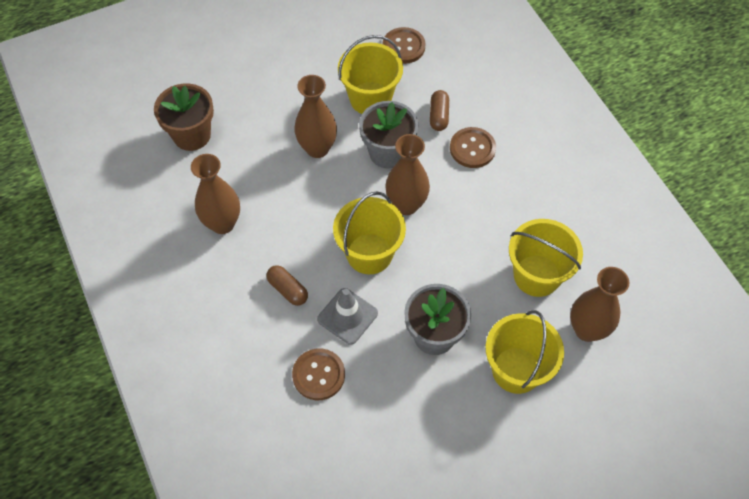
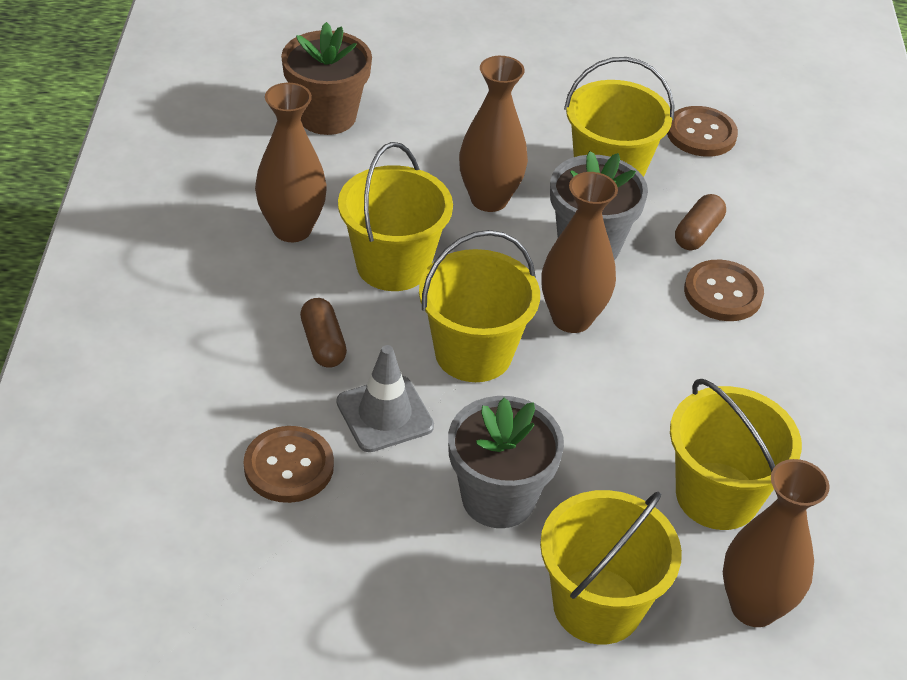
camera: 25 degrees right, 15 degrees down
none -> yellow bucket [338,142,453,291]

